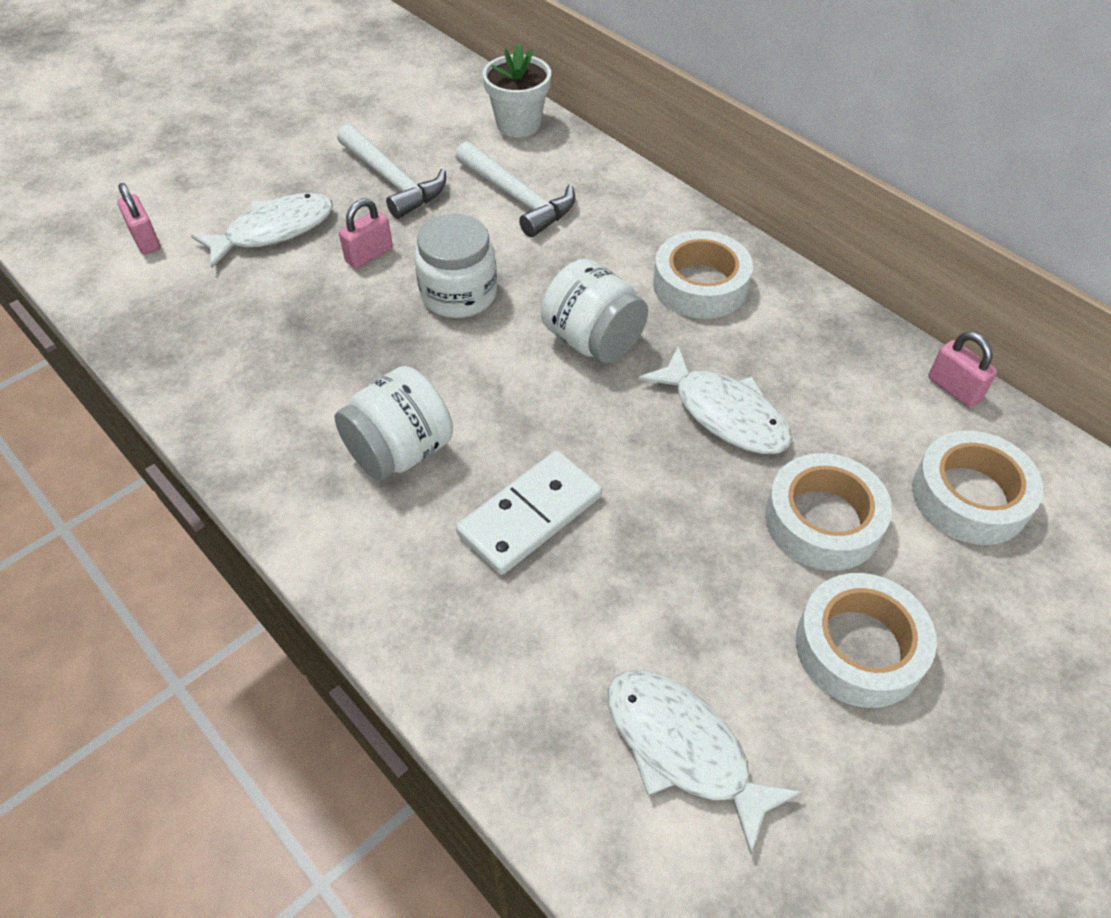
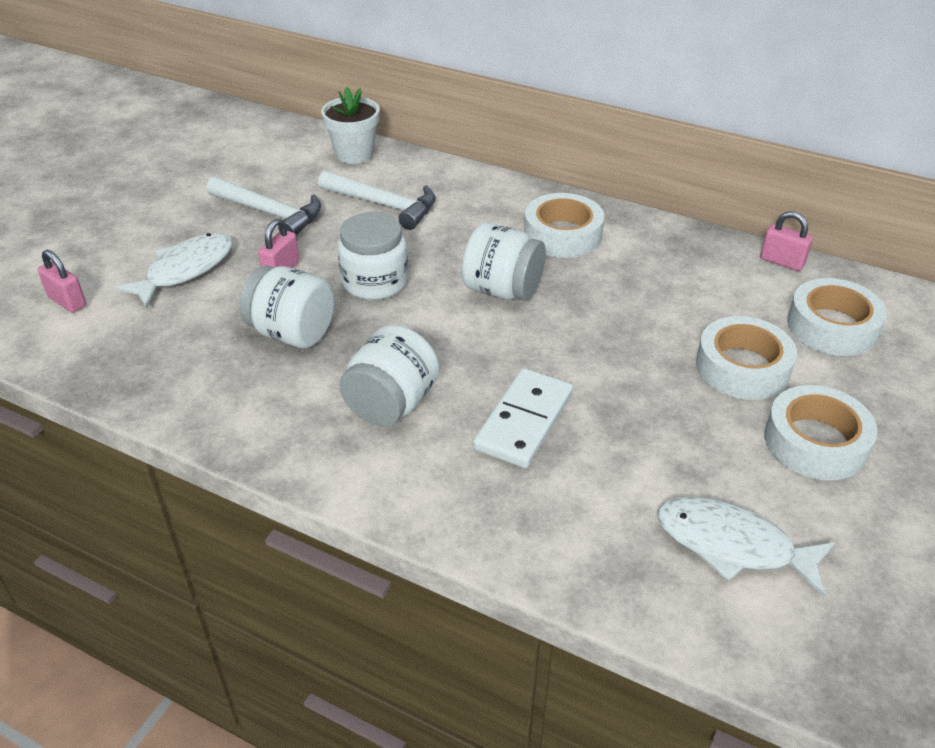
camera: 20 degrees left, 10 degrees down
white fish [638,346,792,454] -> none
none -> white jar [240,265,334,348]

